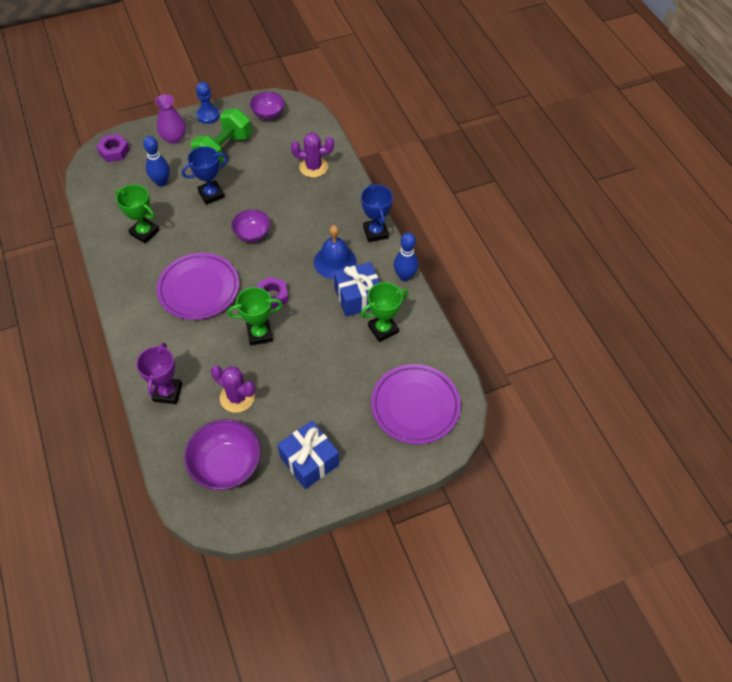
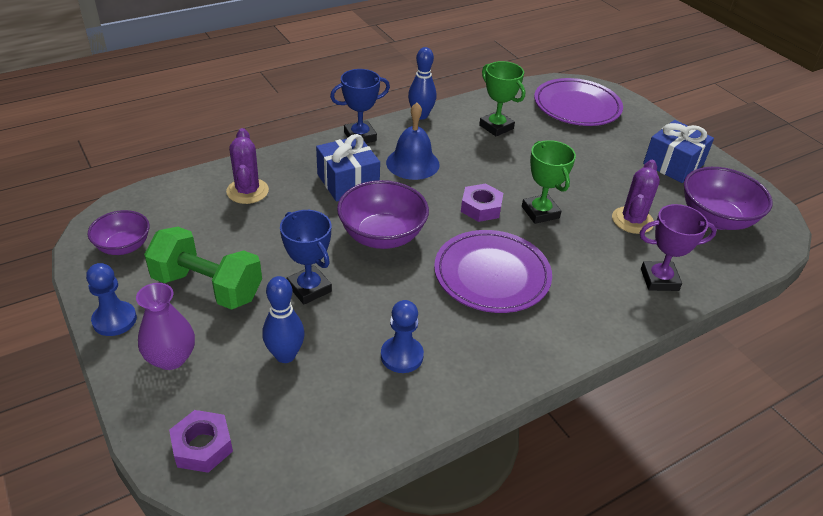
camera: 100 degrees left, 15 degrees down
green trophy [115,184,159,244] -> blue pawn [381,300,424,373]
purple bowl [231,209,271,242] -> purple bowl [337,180,429,249], size x1.61
blue gift [334,262,380,317] -> blue gift moved to [316,134,380,202]

